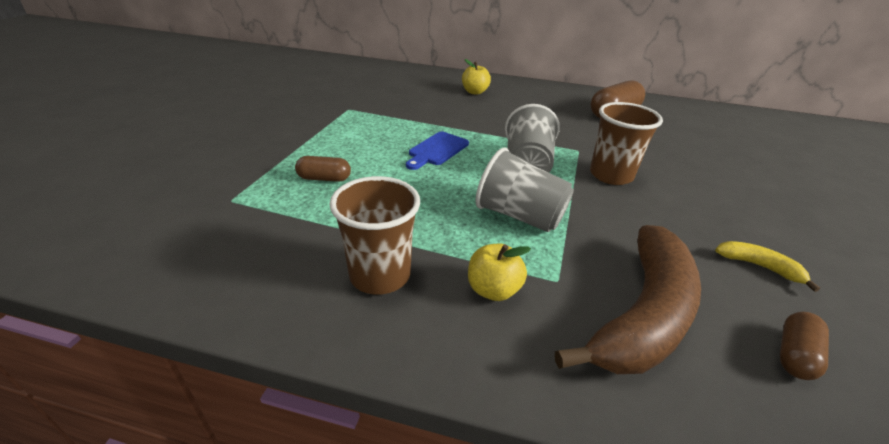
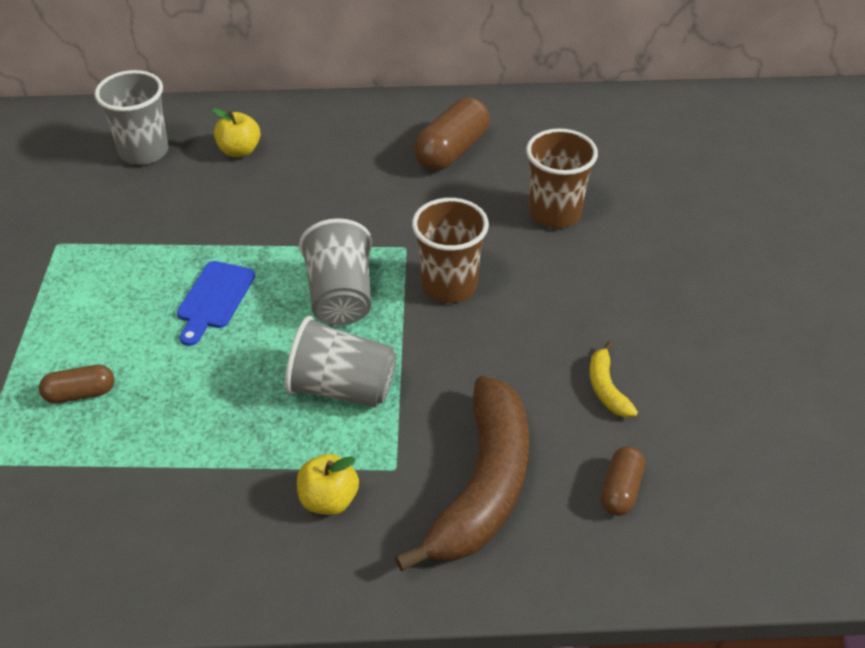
camera: 15 degrees left, 10 degrees up
brown cup [329,176,420,295] -> brown cup moved to [526,128,598,228]
yellow banana [715,241,820,292] -> yellow banana turned 120 degrees counterclockwise [590,341,638,418]
none -> grey cup [95,70,169,165]

